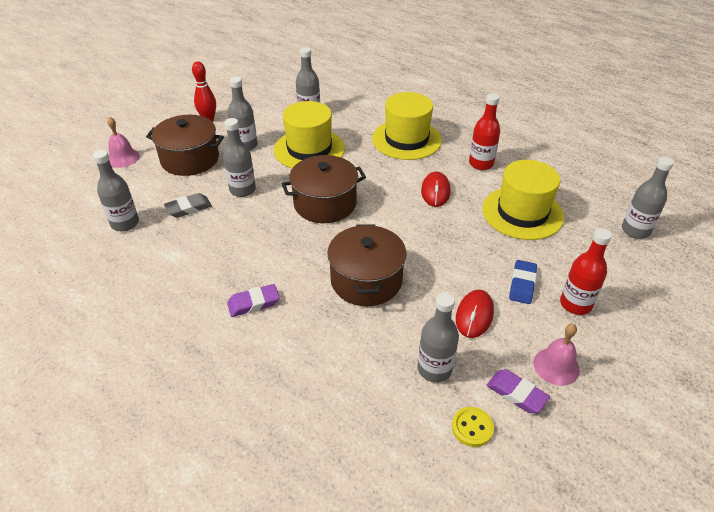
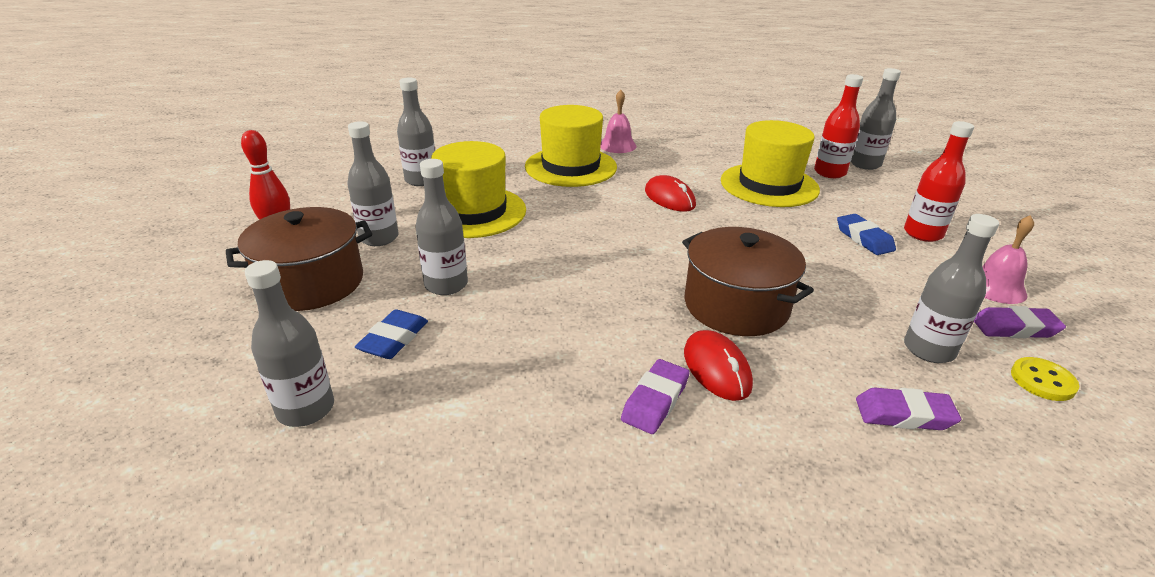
camera: 40 degrees left, 10 degrees down
pink bell [107,117,140,168] -> pink bell moved to [600,90,637,153]
grey eraser [164,193,212,218] -> blue eraser [355,309,428,359]
brown pot [282,155,366,223] -> none
red mouse [456,290,494,338] -> red mouse moved to [684,330,753,401]
red bottle [469,93,500,170] -> red bottle moved to [814,74,863,178]
none -> purple eraser [856,388,961,430]

